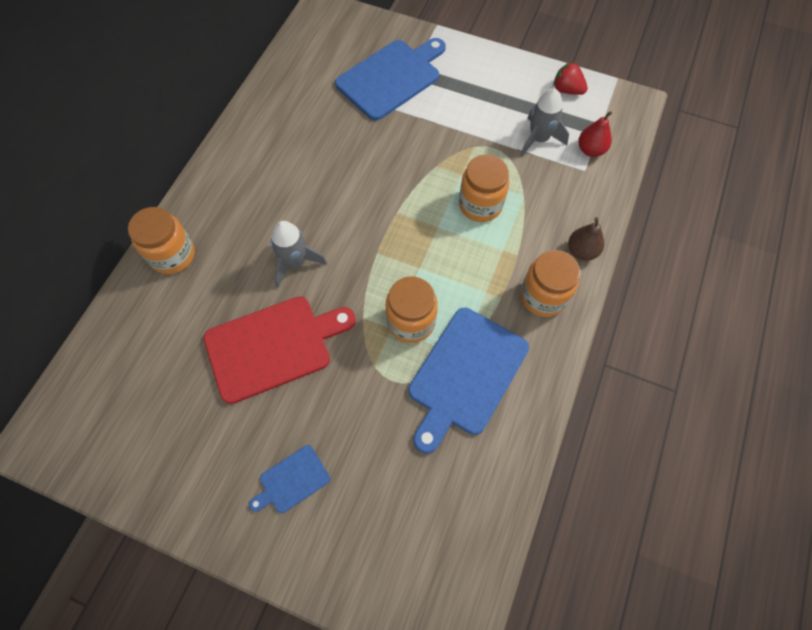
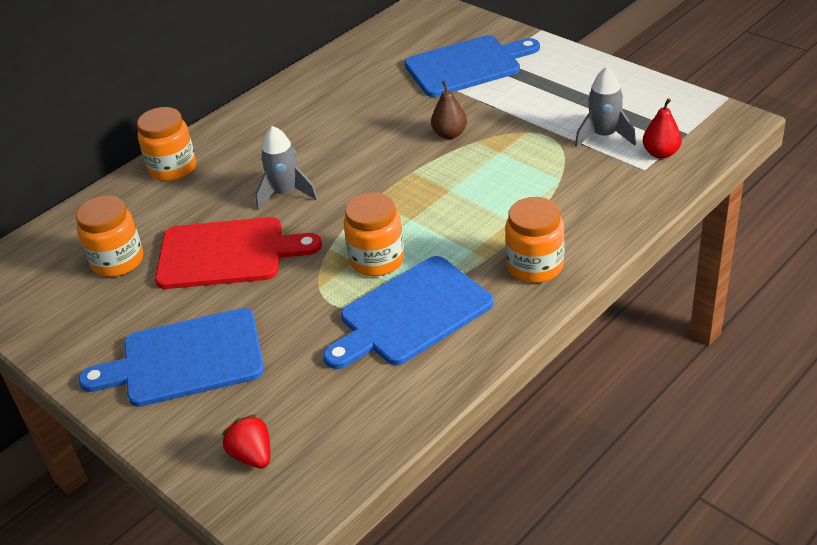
camera: 25 degrees right, 25 degrees down
blue cutting board [249,445,330,513] -> blue cutting board [78,308,264,407], size x2.02
orange jar [459,155,509,222] -> orange jar moved to [76,196,143,277]
red strawberry [553,61,588,95] -> red strawberry moved to [222,414,270,469]
brown pear [568,217,604,261] -> brown pear moved to [431,80,467,139]

